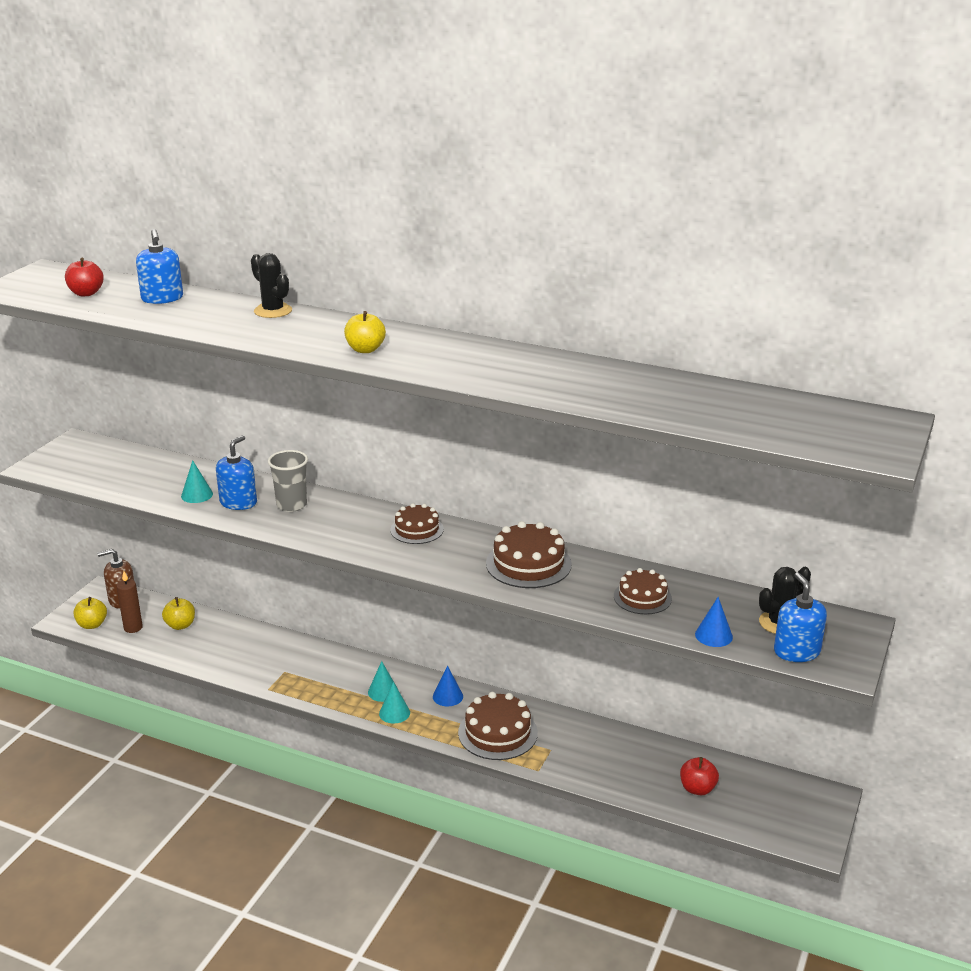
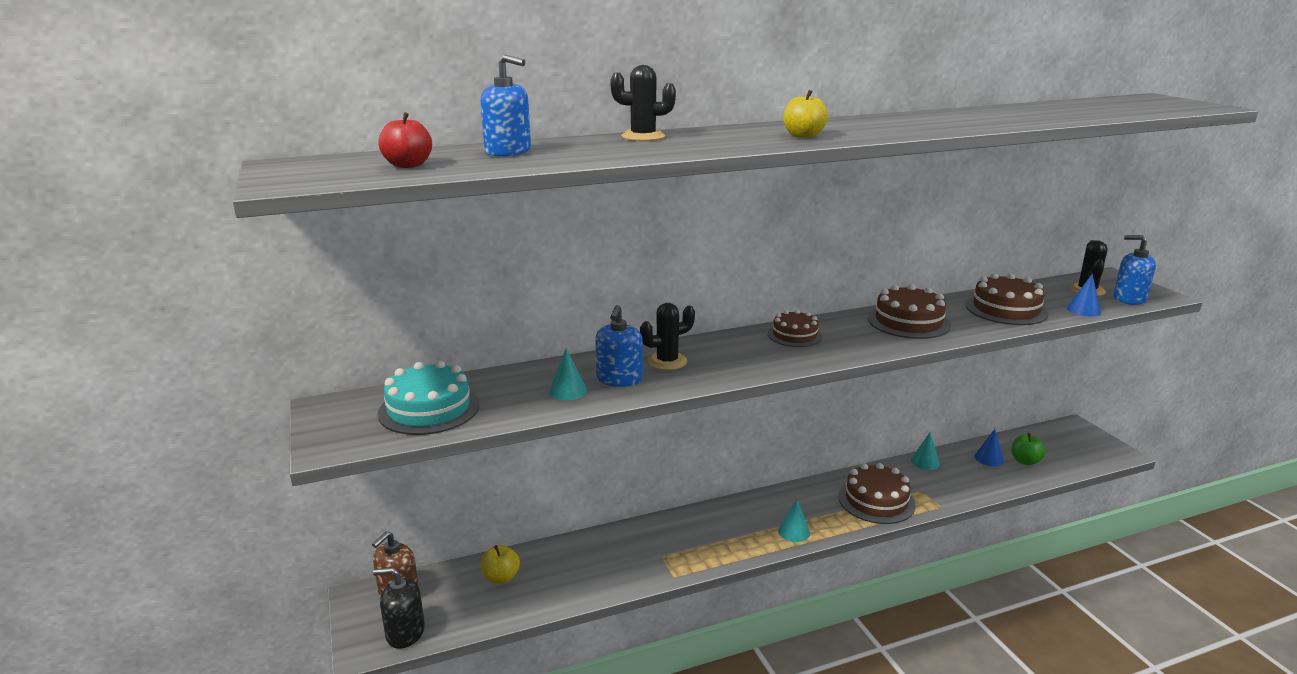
camera: 45 degrees left, 5 degrees down
yellow apple [73,597,107,629] -> black soap dispenser [373,567,425,649]
brown candle [117,571,143,633] -> none
blue soap dispenser [216,435,257,510] -> blue soap dispenser turned 150 degrees counterclockwise [595,305,643,387]
grey cup [268,450,308,512] -> black cactus [640,303,695,370]
turquoise cone [368,661,398,702] -> turquoise cone moved to [911,433,940,470]
blue cone [433,665,463,706] -> blue cone moved to [975,429,1004,466]
brown cake [614,568,672,614] -> brown cake [965,273,1048,325], size x1.54
red apple [680,757,719,795] -> green apple [1011,433,1046,465]
none -> turquoise cake [378,361,479,435]

